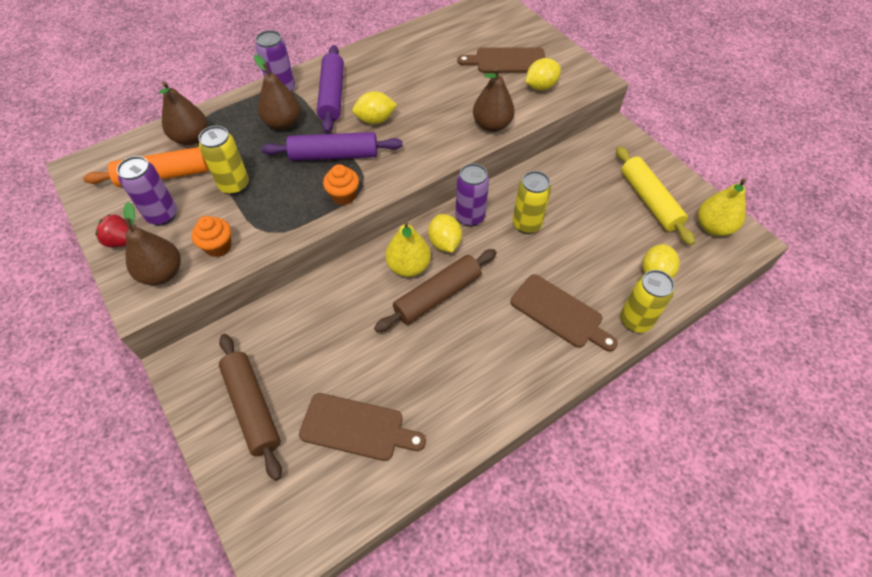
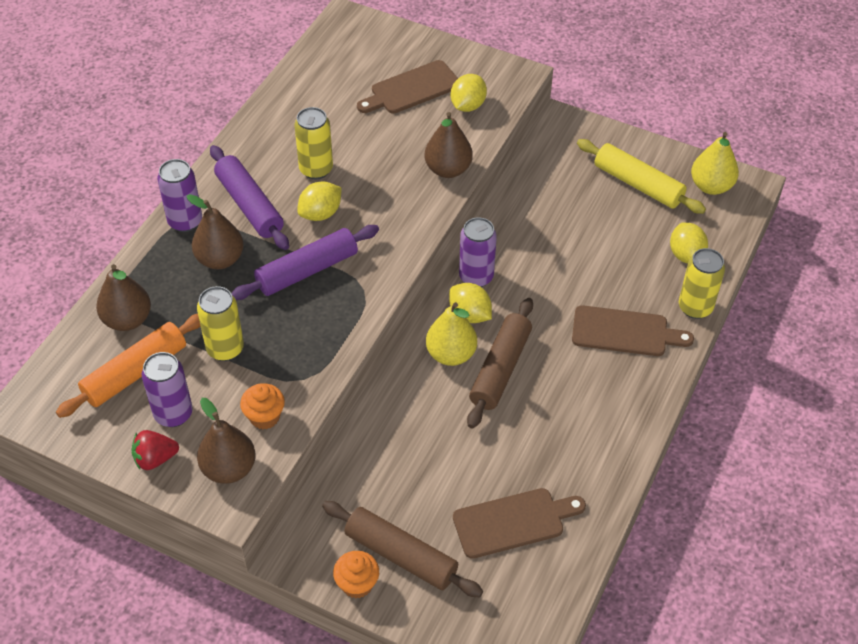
camera: 30 degrees left, 5 degrees down
orange cupcake [323,164,359,205] -> orange cupcake moved to [333,551,379,599]
yellow can [513,171,551,234] -> yellow can moved to [294,107,333,179]

